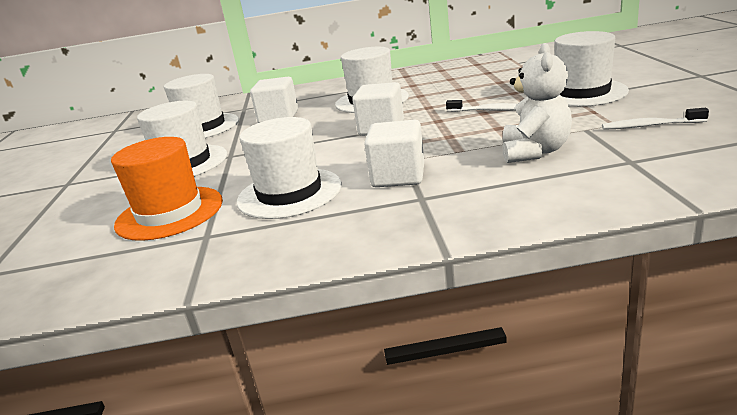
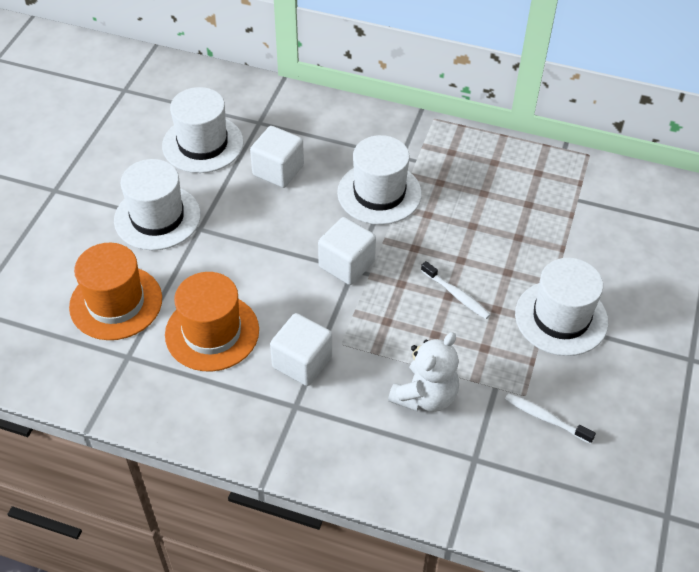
camera: 20 degrees right, 25 degrees up
white hat [237,117,342,219] -> orange hat [165,272,259,371]

